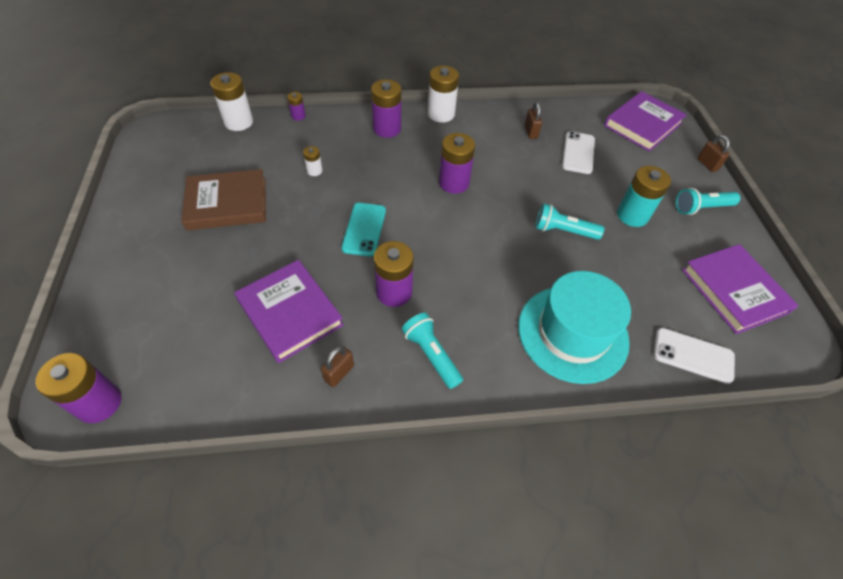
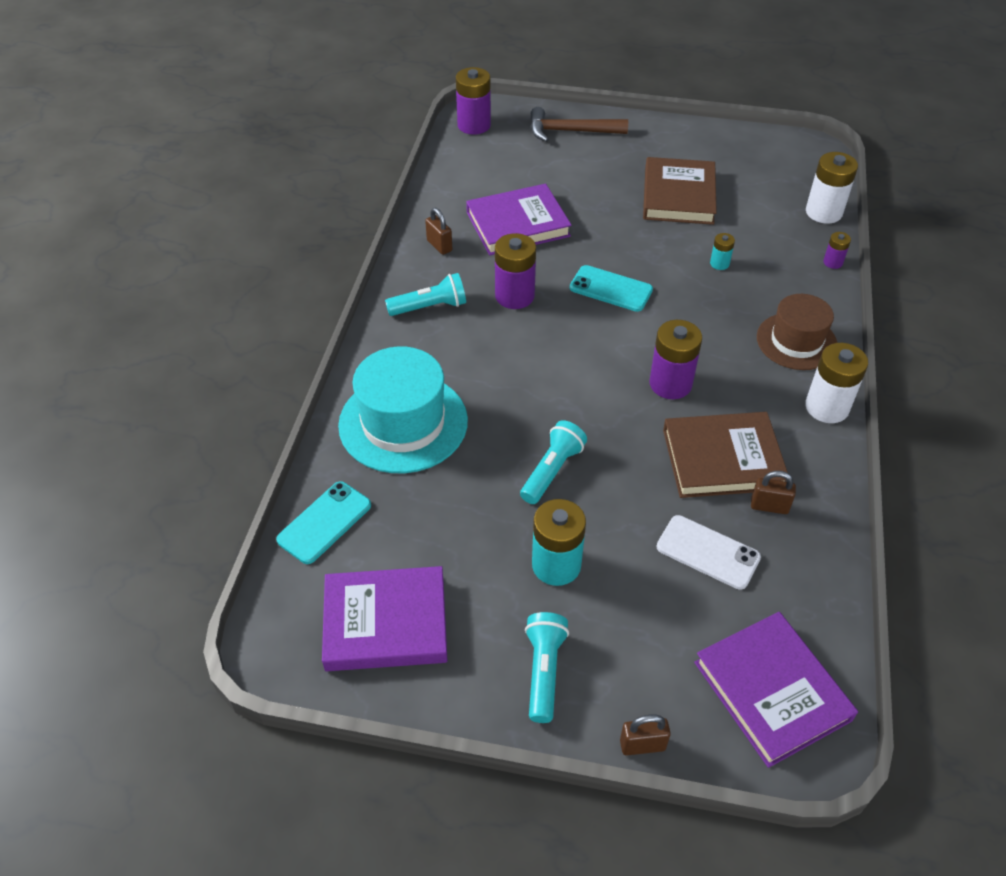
camera: 110 degrees right, 5 degrees down
white battery [303,146,322,176] -> turquoise battery [710,233,735,270]
purple battery [371,79,401,138] -> brown hat [757,294,837,370]
white phone [653,328,735,384] -> turquoise phone [276,481,371,564]
none -> brown hammer [530,107,628,142]
none -> brown book [663,412,788,498]

